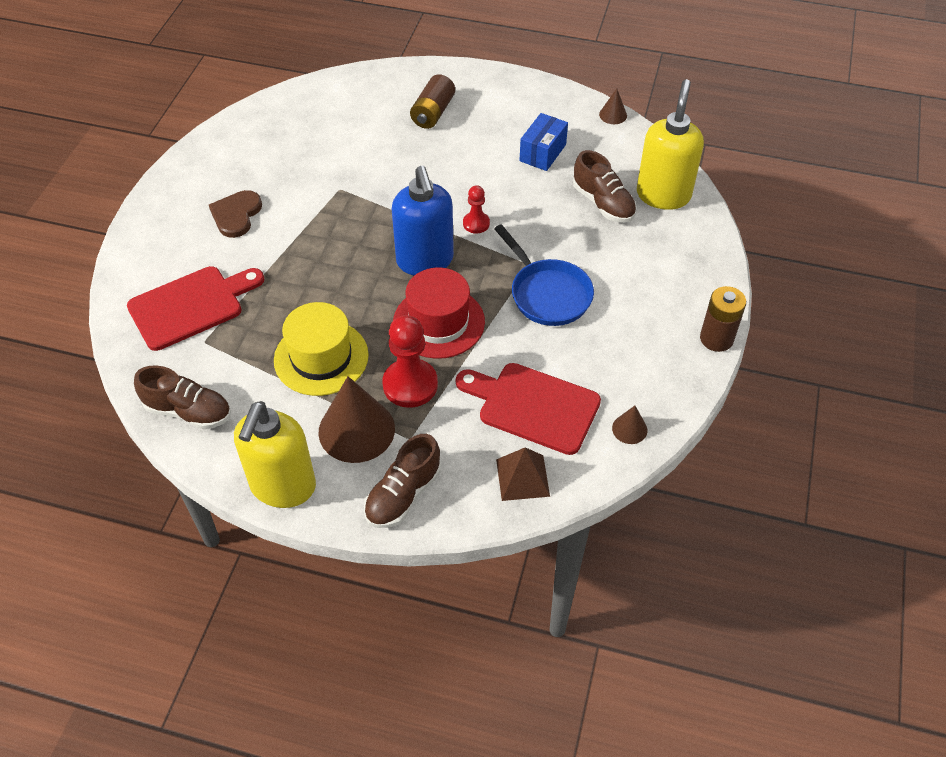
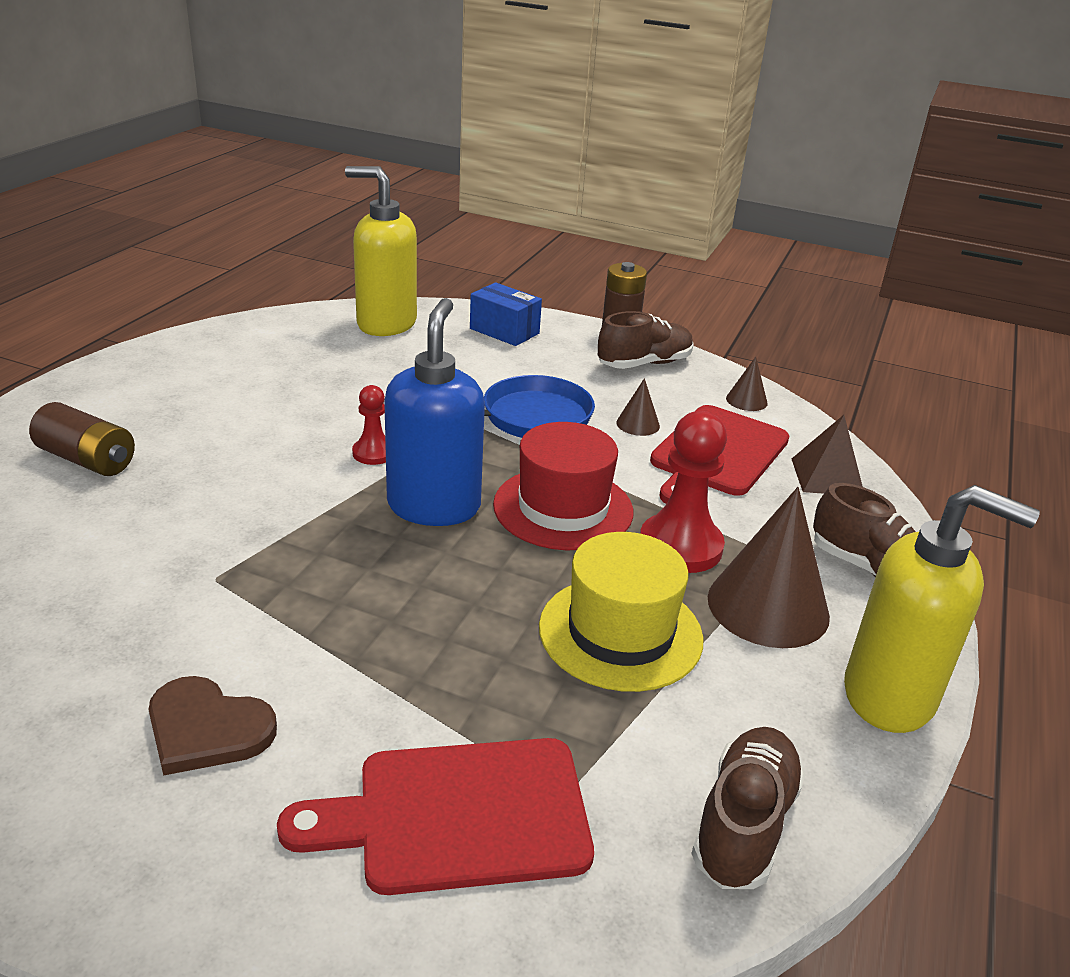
camera: 85 degrees left, 20 degrees down
red cutting board [127,266,264,351] -> red cutting board turned 75 degrees counterclockwise [277,738,594,895]
blue soap dispenser [392,166,454,275] -> blue soap dispenser turned 75 degrees counterclockwise [384,298,485,526]
blue box [519,113,568,171] -> blue box moved to [470,282,542,346]
brown shoe [573,150,637,223] -> brown shoe moved to [598,311,694,369]
brown cone [599,89,627,124] -> brown cone moved to [616,378,660,436]

